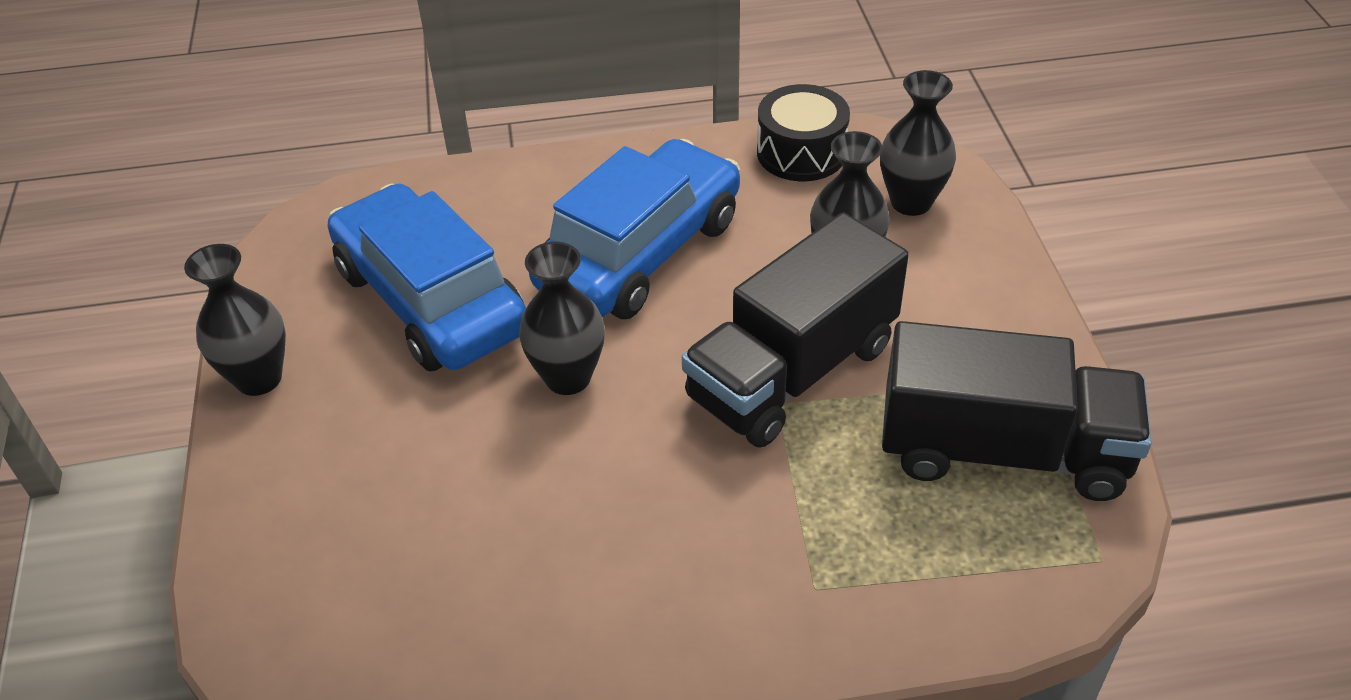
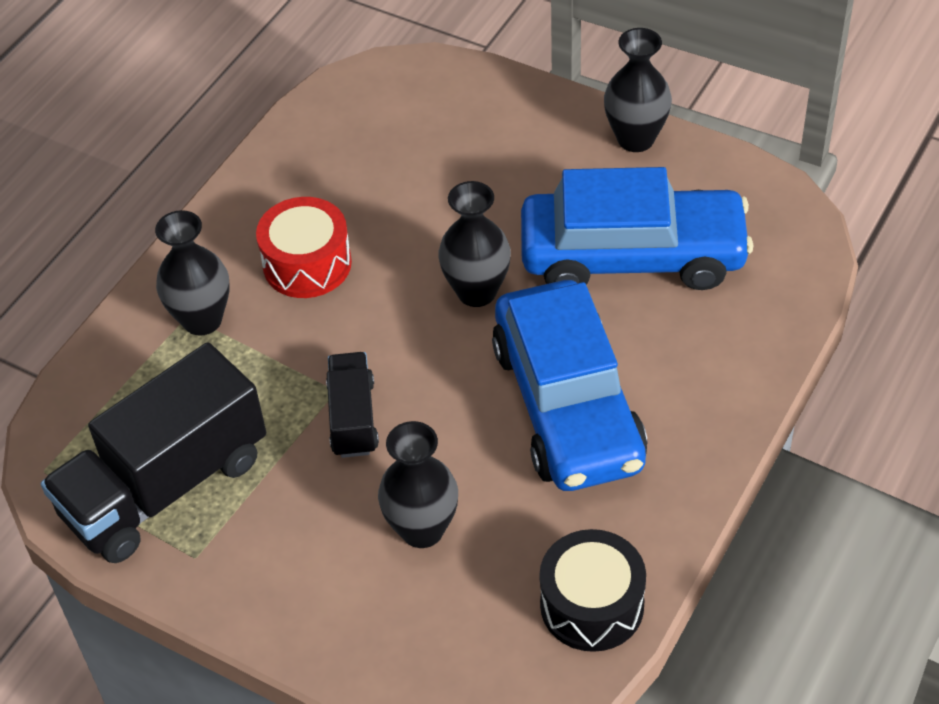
camera: 130 degrees right, 5 degrees up
black truck [682,212,909,448] -> black truck [326,352,379,458], size x0.52
black vase [880,70,956,216] -> black vase moved to [155,210,230,336]
none -> red drum [256,197,352,298]

